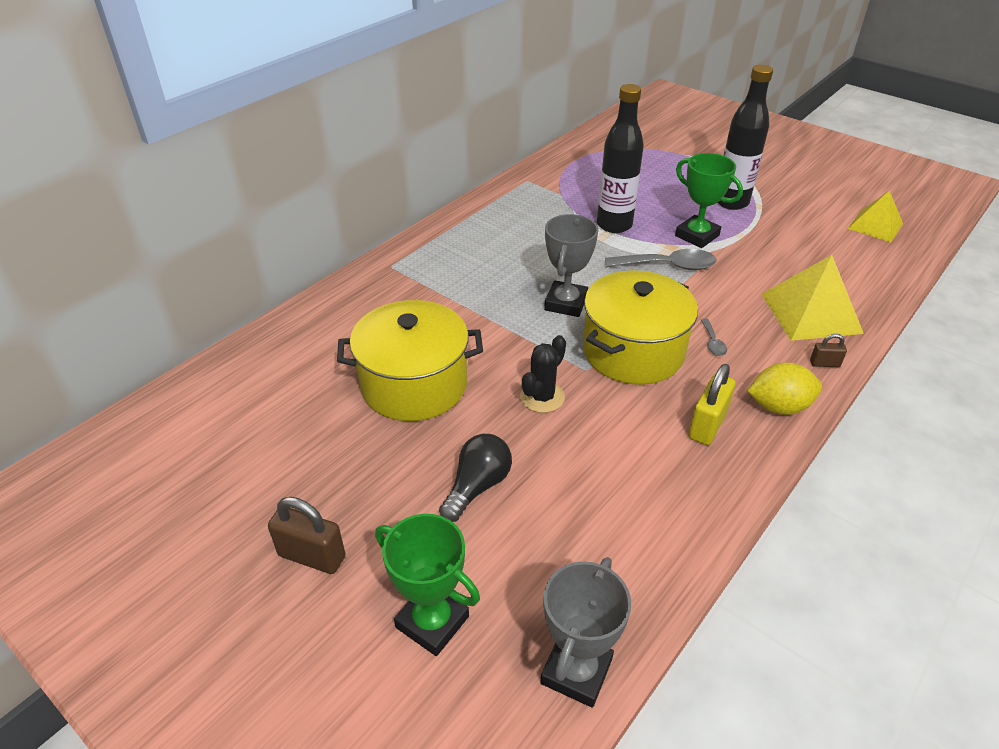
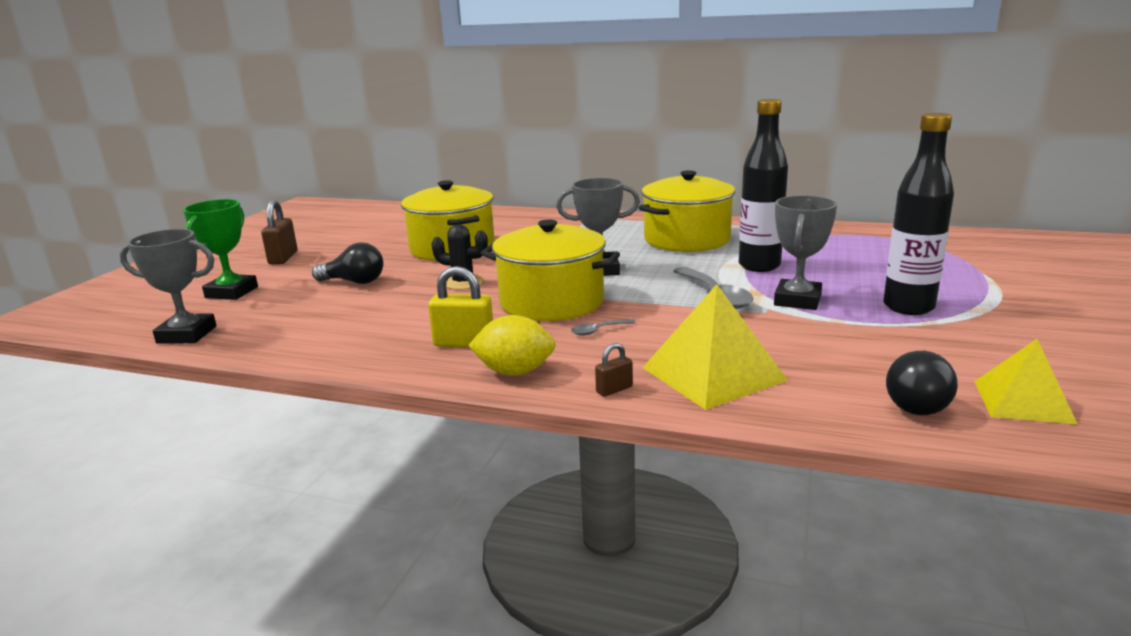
camera: 70 degrees right, 20 degrees down
green trophy [675,153,743,248] -> grey trophy [774,195,837,310]
yellow lemon [747,363,822,415] -> yellow lemon turned 60 degrees counterclockwise [468,315,556,376]
brown padlock [810,334,847,367] -> brown padlock turned 75 degrees clockwise [595,343,633,397]
none -> yellow pot [639,171,735,252]
none -> black light bulb [886,351,958,415]

